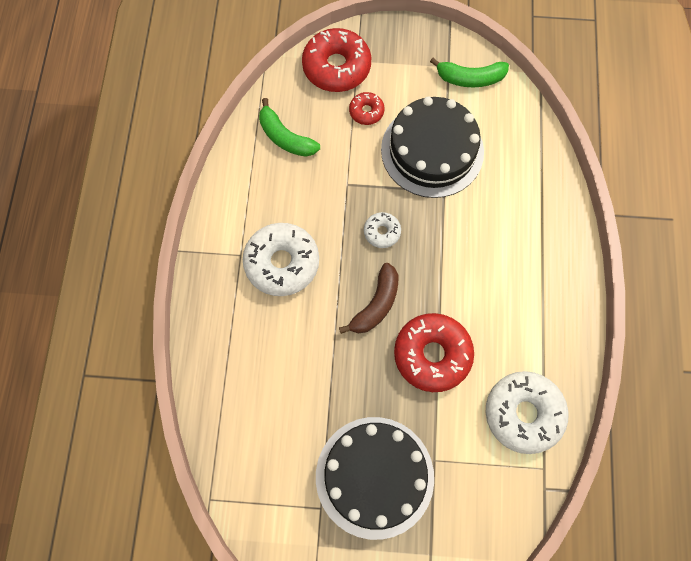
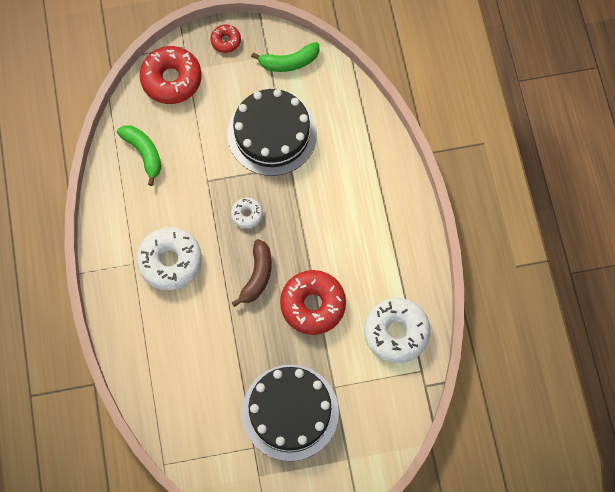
camera: 15 degrees left, 0 degrees up
green banana [259,98,320,157] -> green banana turned 150 degrees counterclockwise [117,125,161,186]
red donut [349,92,385,125] -> red donut moved to [210,24,241,53]

